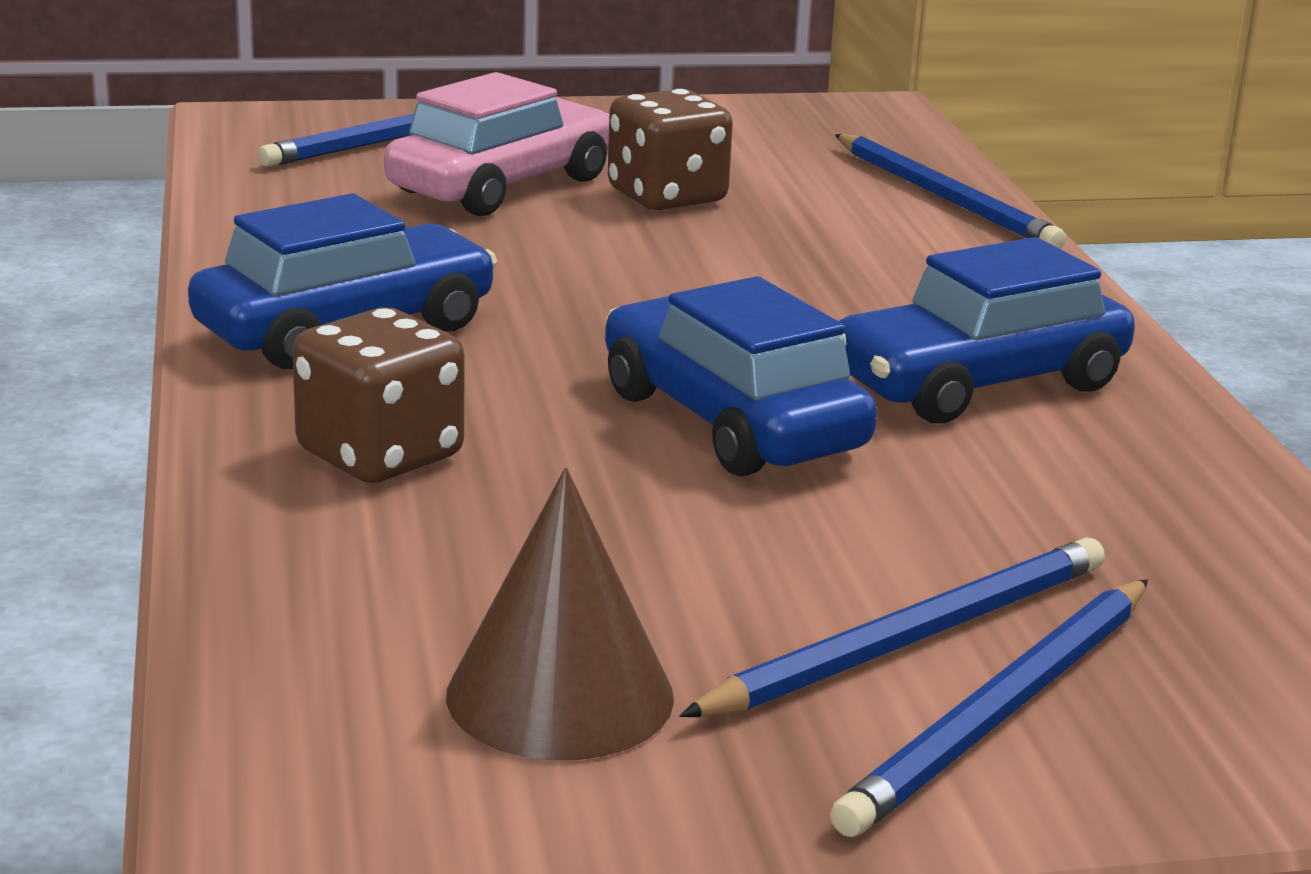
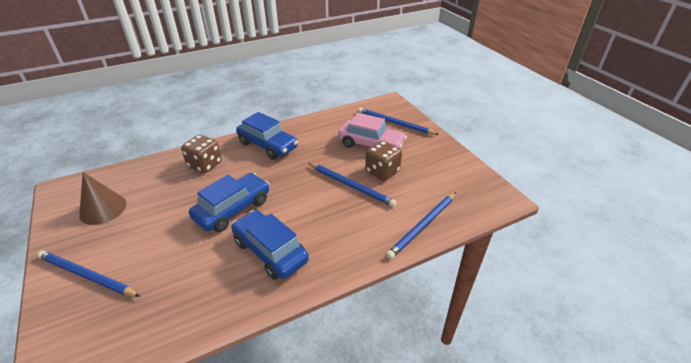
camera: 75 degrees right, 15 degrees up
blue pencil [679,537,1105,717] -> blue pencil moved to [309,163,397,207]

